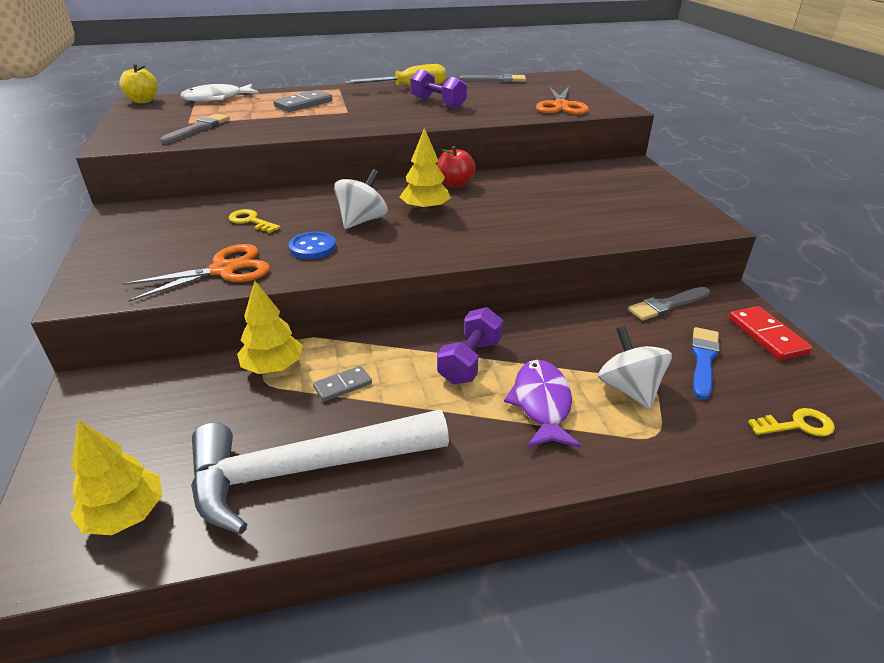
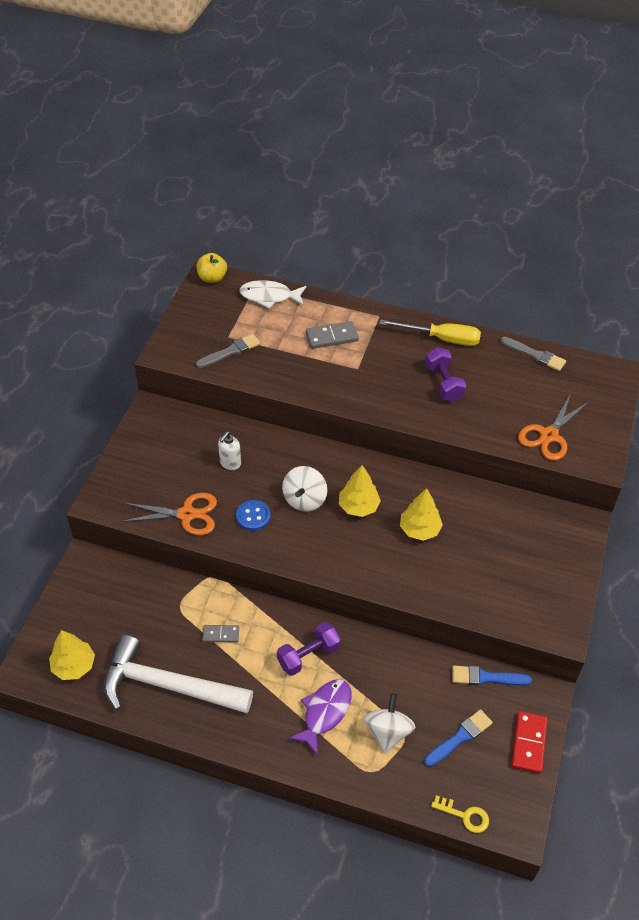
camera: 30 degrees right, 15 degrees up
yellow key [229,209,281,233] -> white soap dispenser [218,432,241,470]
yellow tree [237,281,303,374] -> yellow tree moved to [400,488,443,541]
white spinning top [334,169,388,229] -> white spinning top turned 135 degrees clockwise [282,466,327,512]
red apple [437,146,475,188] -> none
grey brush [628,287,710,321] -> blue brush [452,666,532,686]

